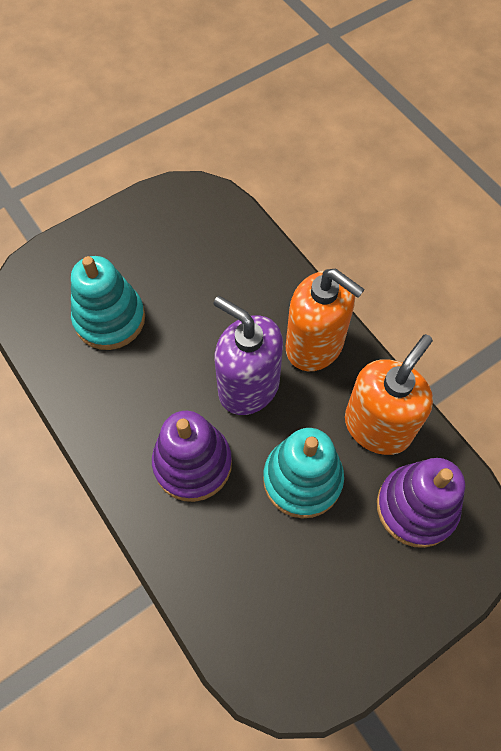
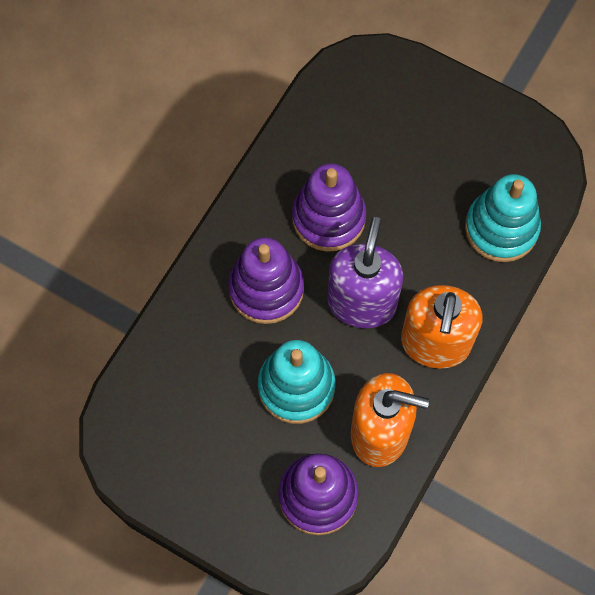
camera: 65 degrees right, 5 degrees up
turquoise stacking toy [71,256,145,350] -> turquoise stacking toy moved to [465,174,541,262]
none -> purple stacking toy [292,163,366,252]

